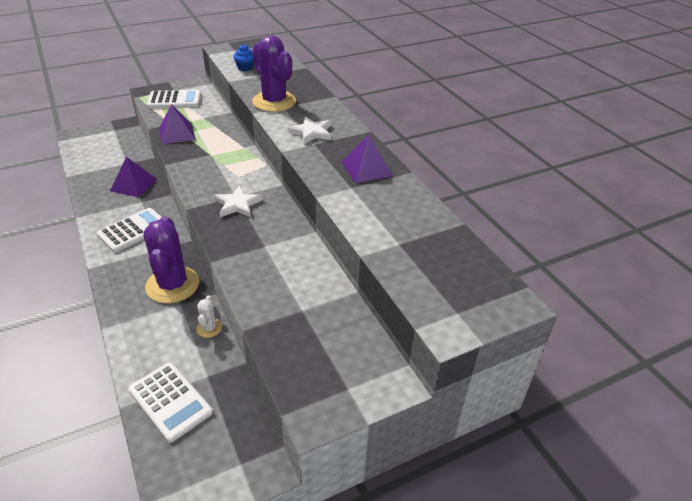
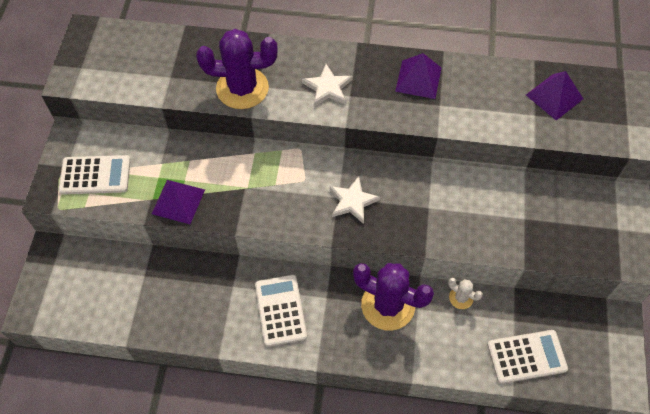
camera: 55 degrees left, 20 degrees up
purple pyramid [110,157,157,197] -> purple pyramid moved to [526,71,583,120]
white calculator [147,90,201,108] -> white calculator turned 60 degrees clockwise [58,155,131,195]
blue cupcake [233,44,254,71] -> none

